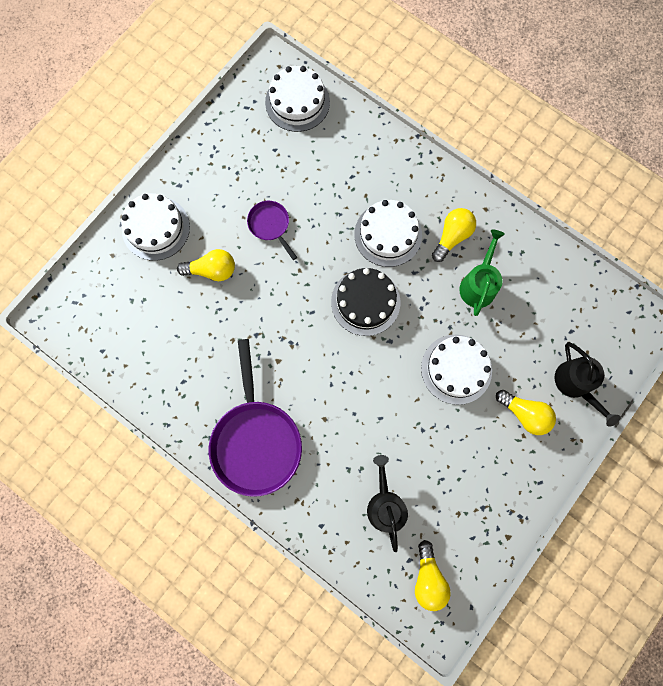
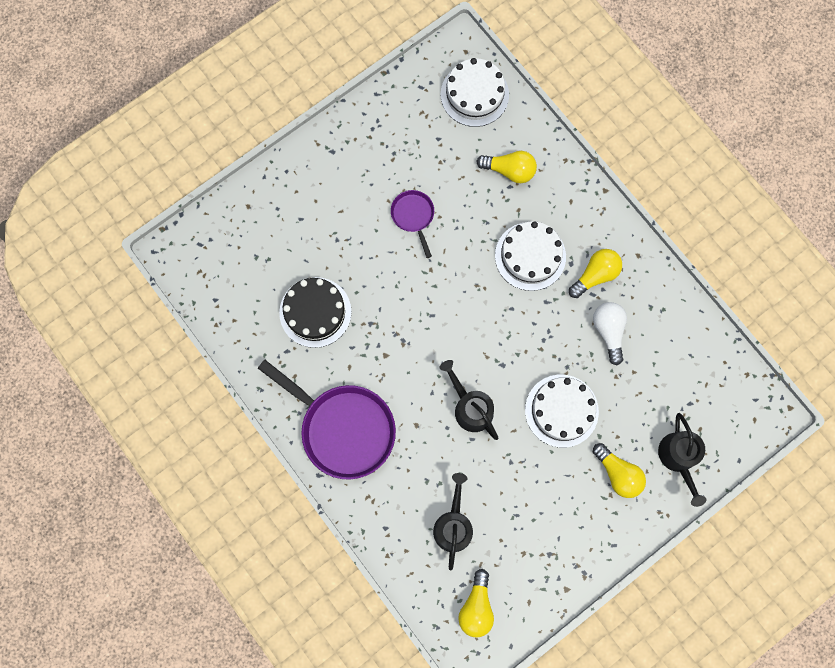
camera: 15 degrees right, 0 degrees up
white cake [121,193,190,261] -> none
yellow light bulb [177,249,235,281] -> yellow light bulb moved to [477,151,537,183]
purple pan [209,339,302,497] -> purple pan turned 60 degrees counterclockwise [258,360,396,480]
black cake [331,268,400,336] -> black cake moved to [279,277,352,348]
green watering can [459,230,505,316] -> white light bulb [593,302,627,365]
none -> black watering can [439,360,498,440]

